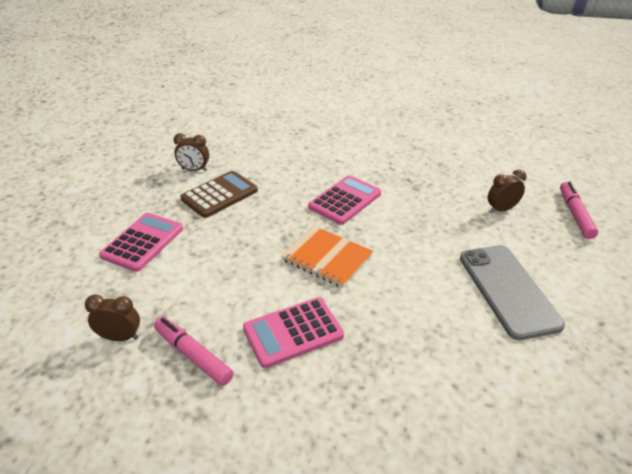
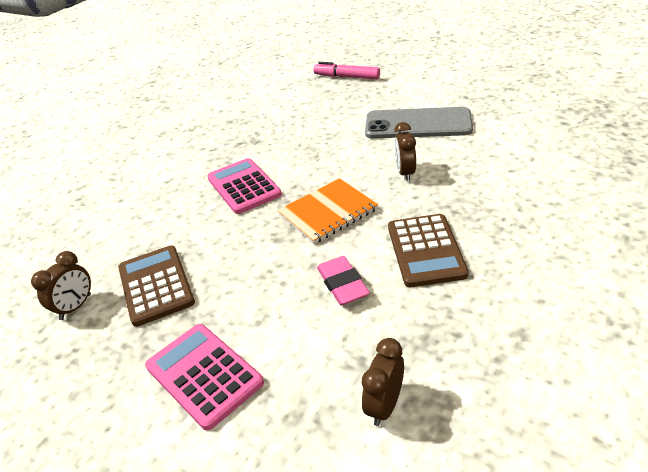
camera: 65 degrees left, 0 degrees up
pink marker [154,317,234,386] -> none
pink calculator [243,297,344,368] -> brown calculator [388,214,469,287]
brown clock [488,169,527,213] -> brown clock moved to [394,122,416,181]
none -> pink eraser [317,256,370,305]

